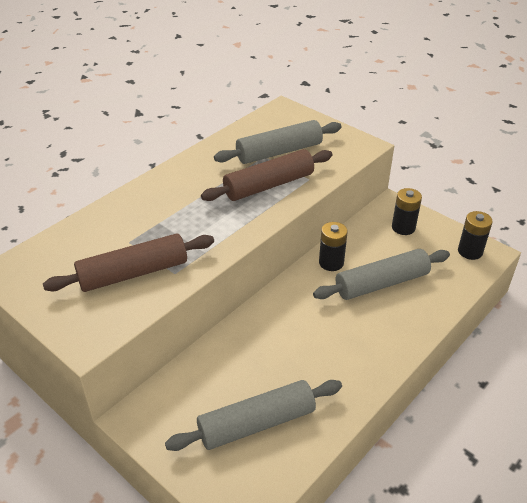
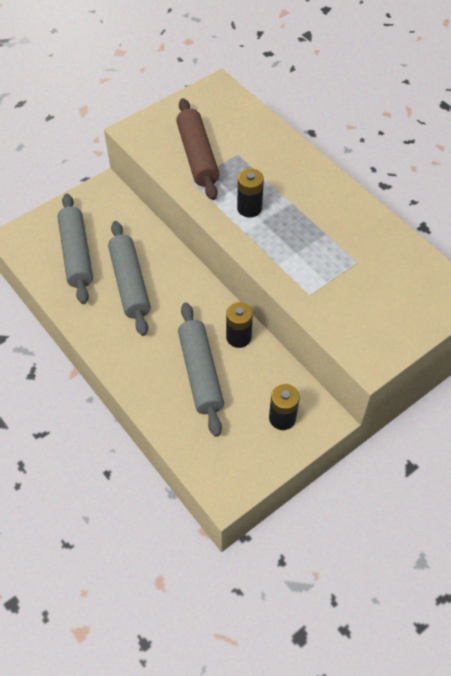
camera: 100 degrees right, 15 degrees up
brown rolling pin [201,149,333,201] -> none
grey rolling pin [214,120,342,164] -> grey rolling pin moved to [108,221,151,336]
black battery [458,211,493,260] -> black battery moved to [237,169,264,217]

